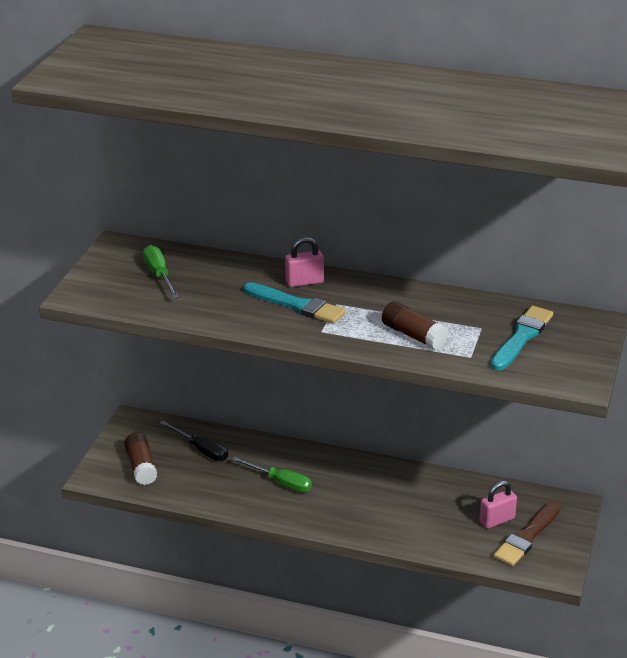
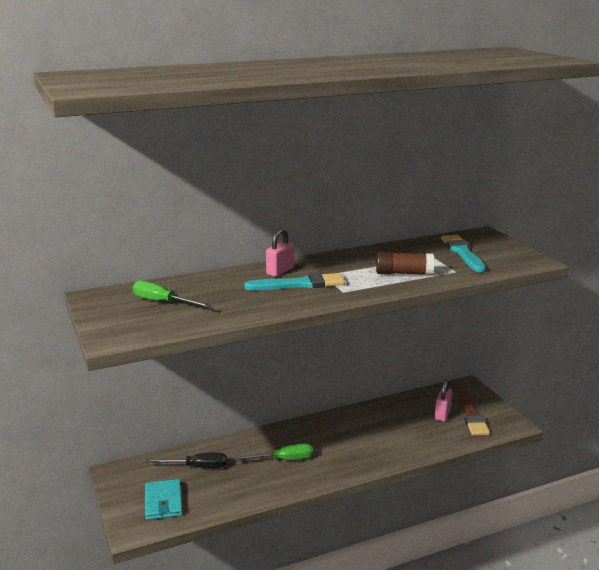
camera: 40 degrees left, 10 degrees down
brown glue stick [124,432,157,485] -> turquoise wallet [145,479,183,520]

